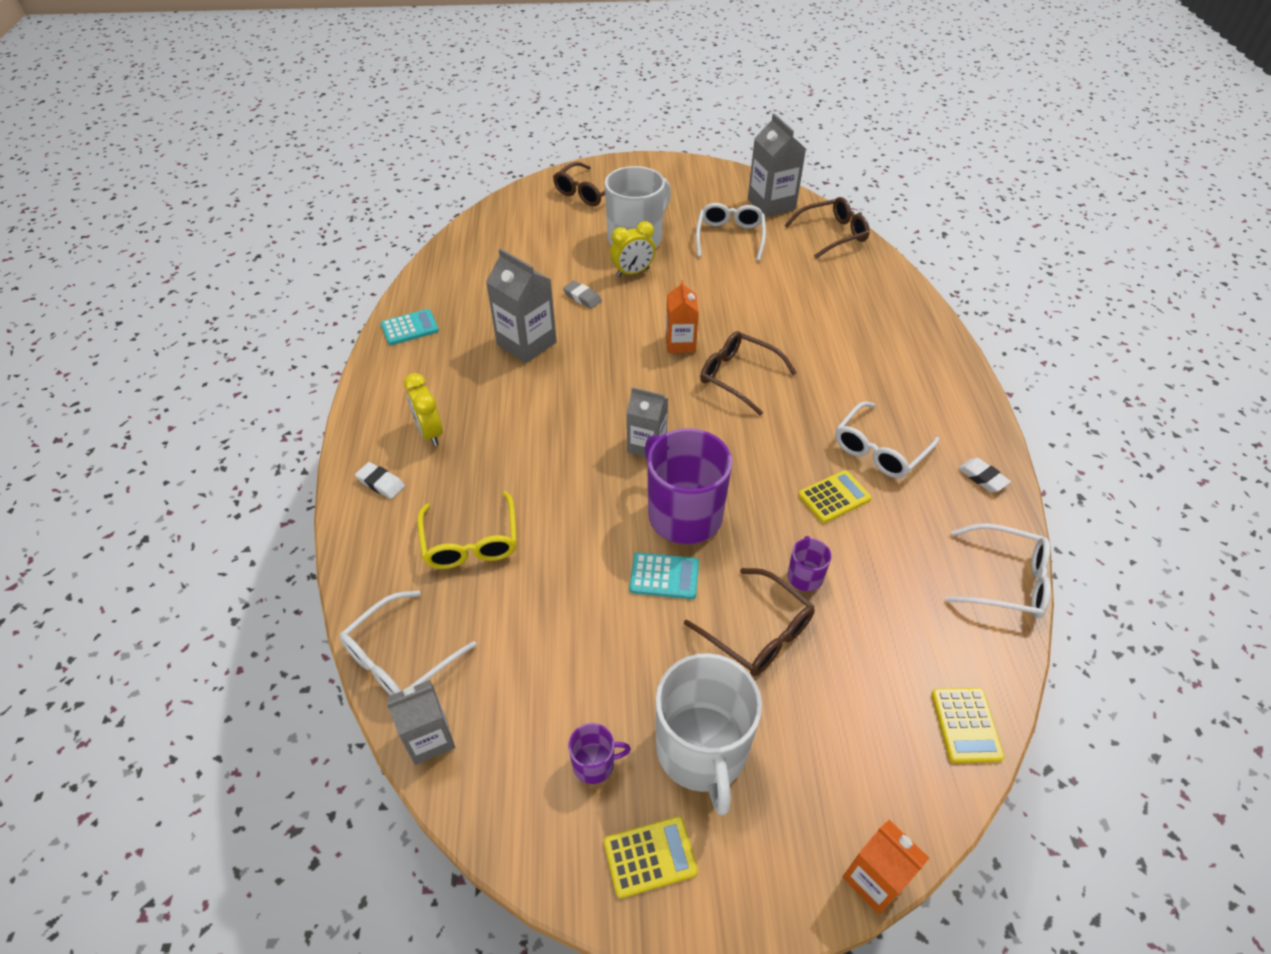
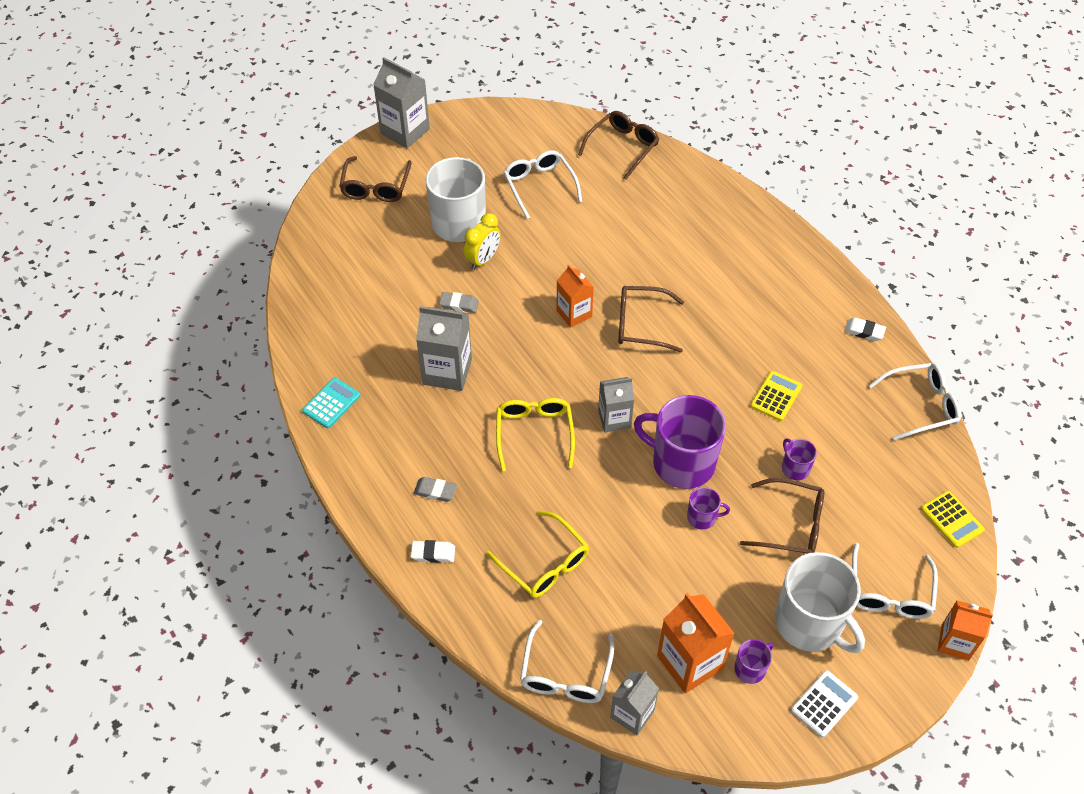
camera: 30 degrees left, 5 degrees up
yellow clock [403,373,443,446] -> grey eraser [413,477,457,502]
yellow calculator [604,816,698,899] -> white calculator [791,670,858,738]
turquoise calculator [629,552,699,599] -> purple mug [687,487,730,530]
grey carton [748,113,806,217] -> grey carton moved to [373,57,430,148]
white glasses [835,401,939,478] -> white glasses moved to [852,543,938,619]
none -> yellow glasses [496,398,575,472]
none -> orange carton [657,593,735,693]

